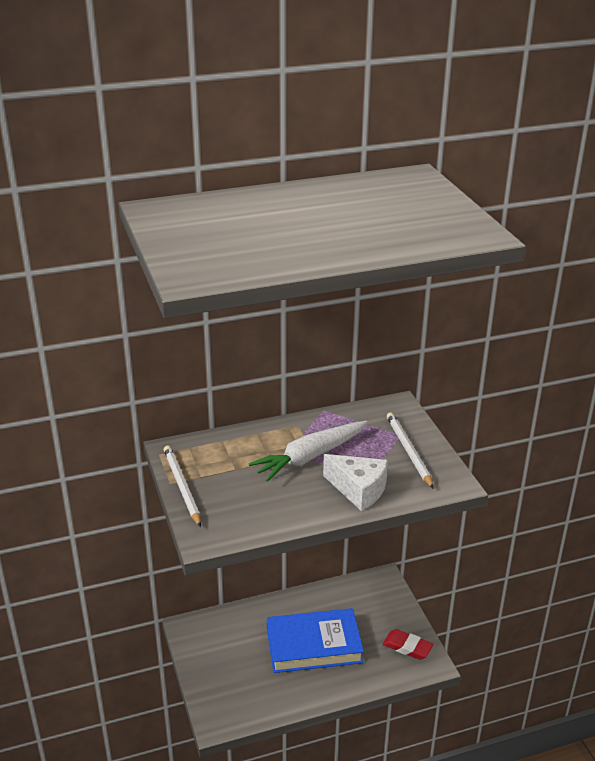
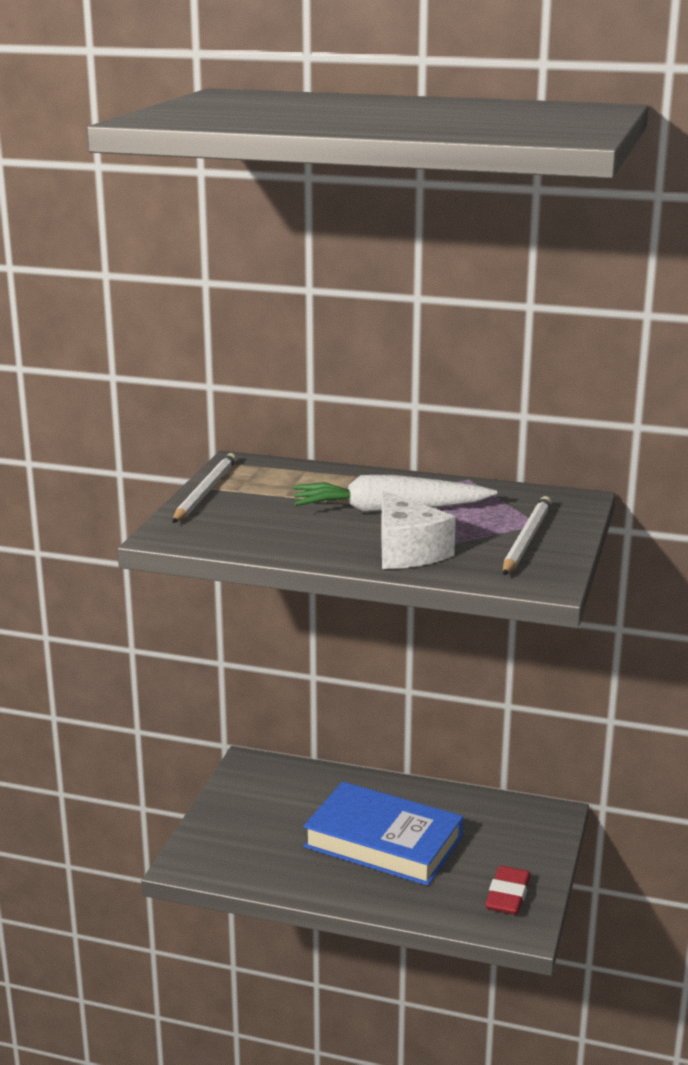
camera: 35 degrees right, 10 degrees down
red eraser [383,629,433,660] -> red eraser turned 45 degrees clockwise [485,866,531,915]

